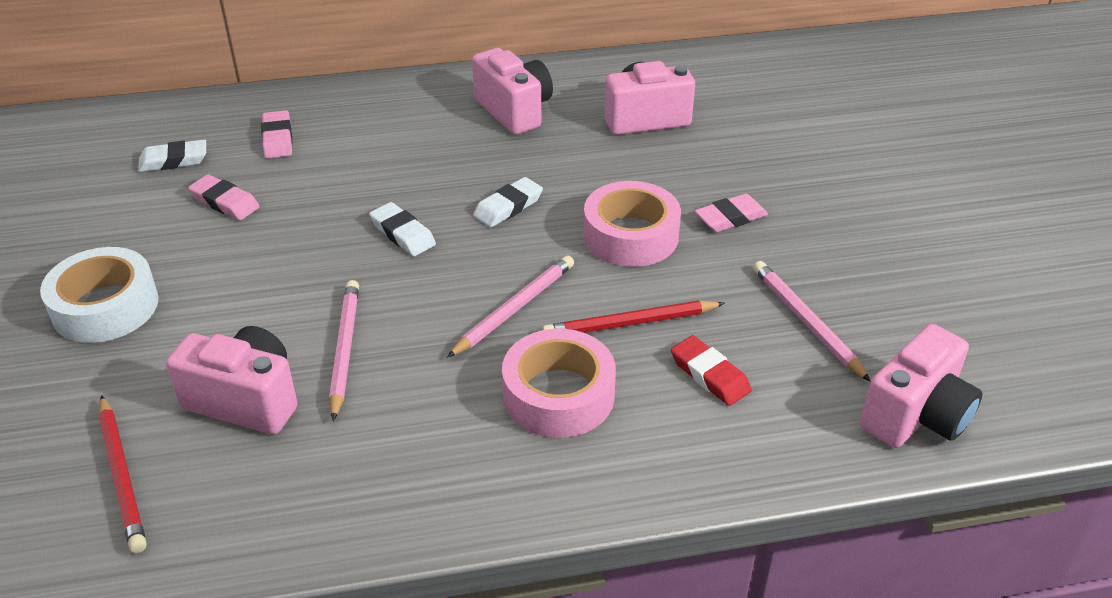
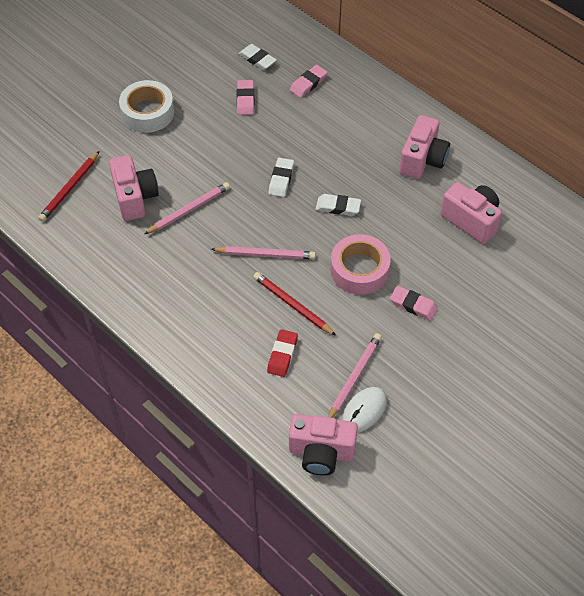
camera: 55 degrees right, 15 degrees up
pink tape [502,329,616,438] -> none
none -> white mouse [342,387,387,432]

